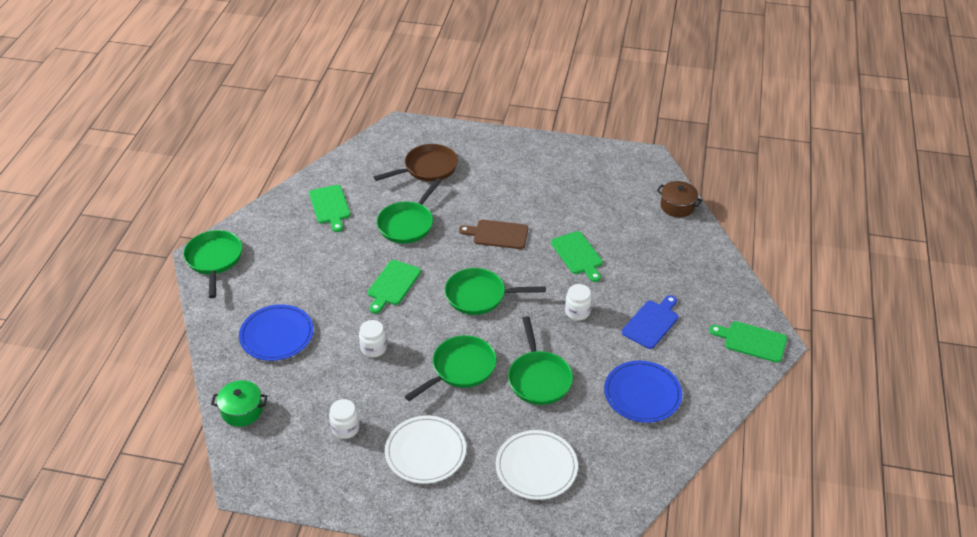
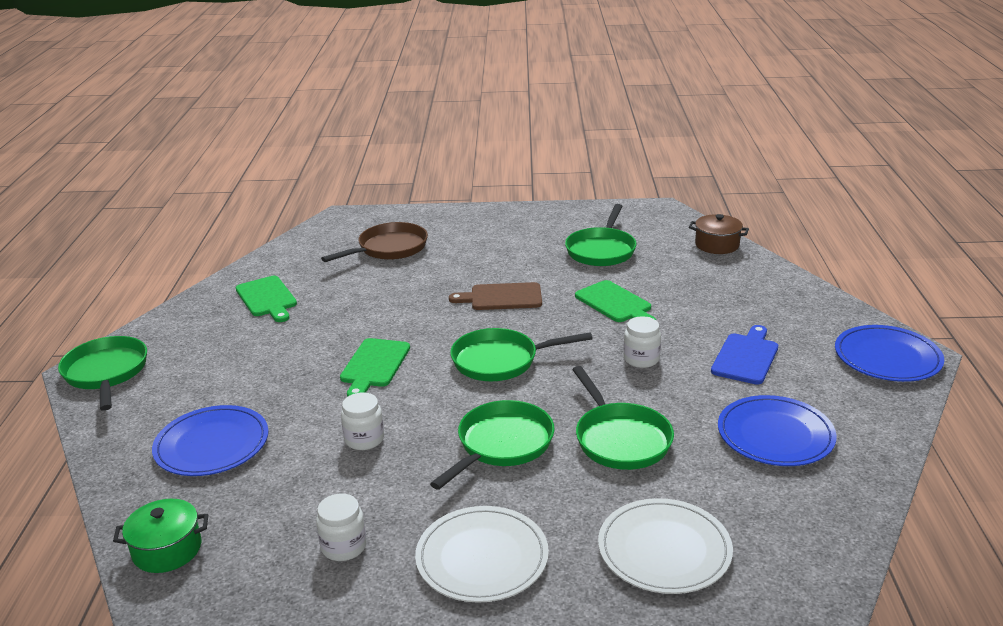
camera: 10 degrees left, 15 degrees down
green pan [377,178,441,244] -> green pan moved to [565,204,637,266]
green cutting board [709,321,787,363] -> blue plate [835,325,944,382]

